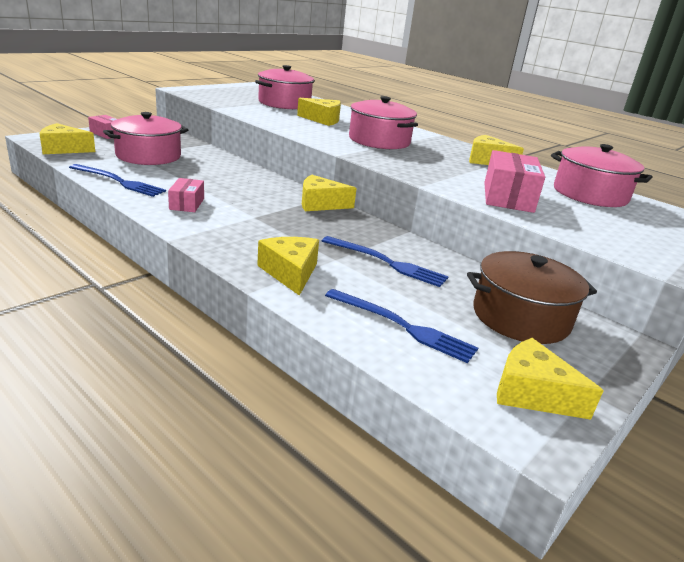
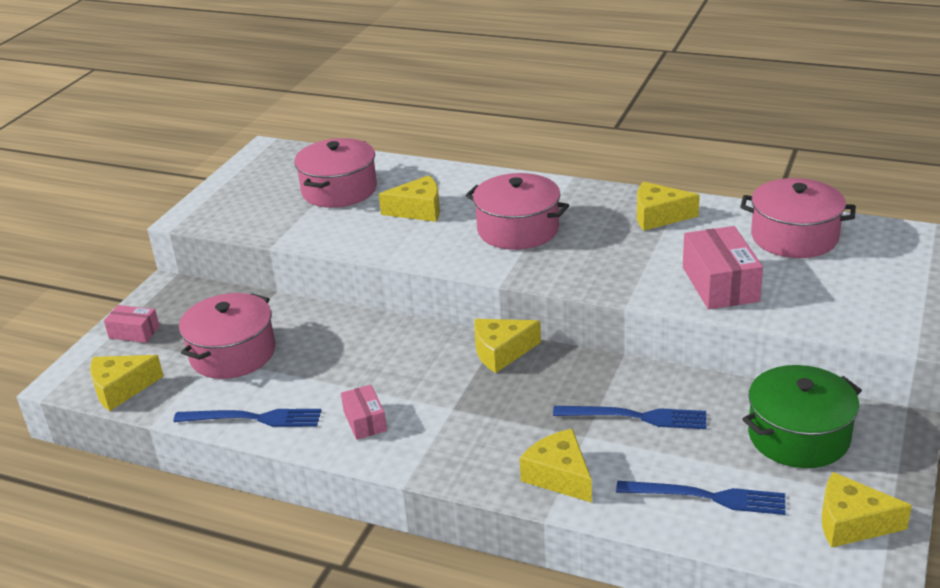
camera: 15 degrees left, 5 degrees up
brown pot [467,251,597,344] -> green pot [742,365,862,468]

